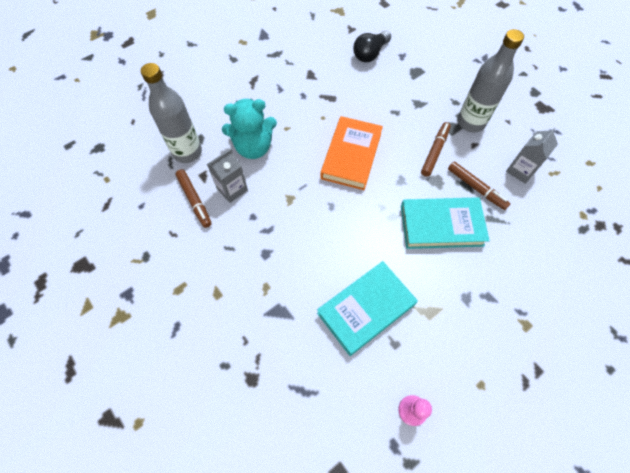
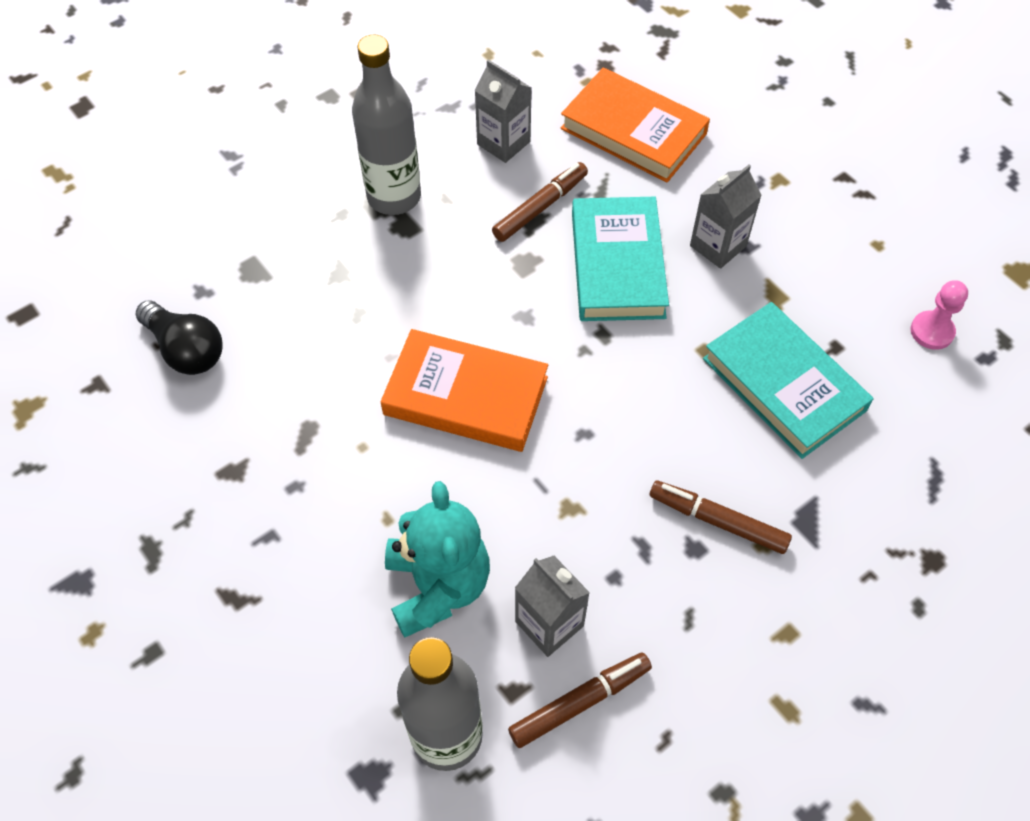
camera: 90 degrees left, 5 degrees down
brown marker [421,122,451,177] -> brown marker moved to [650,480,792,554]
none -> orange book [560,68,710,182]
none -> grey carton [690,165,762,269]

